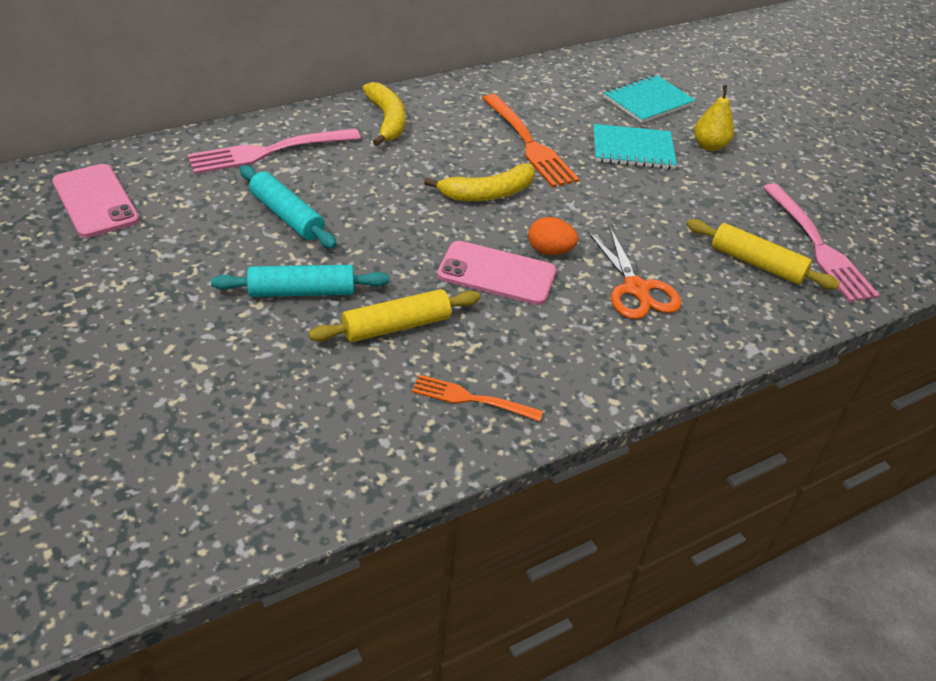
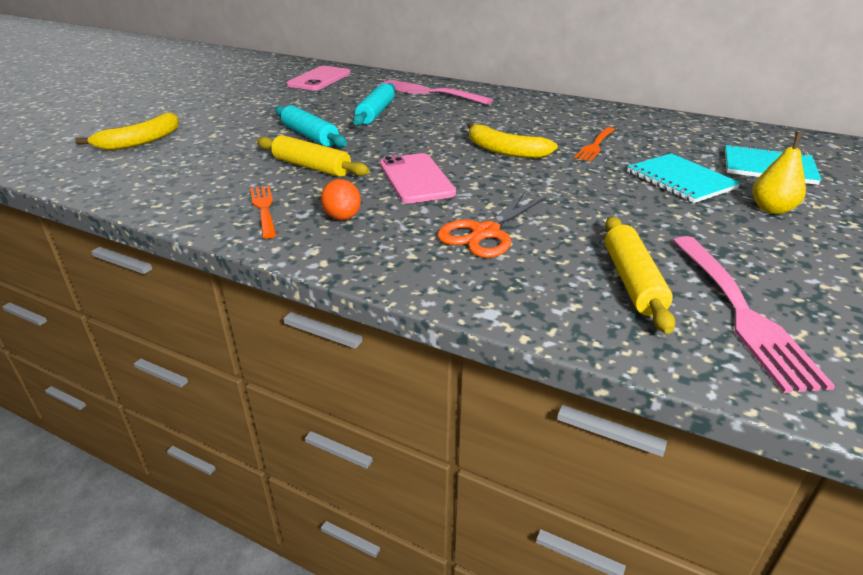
camera: 60 degrees right, 10 degrees down
yellow banana [362,82,405,146] -> yellow banana moved to [75,112,179,151]
orange fork [482,94,579,188] -> orange fork [574,127,615,161], size x0.59
orange egg [528,217,578,255] -> orange egg moved to [321,179,361,220]
pink fork [762,183,879,302] -> pink fork turned 45 degrees counterclockwise [672,236,835,393]

